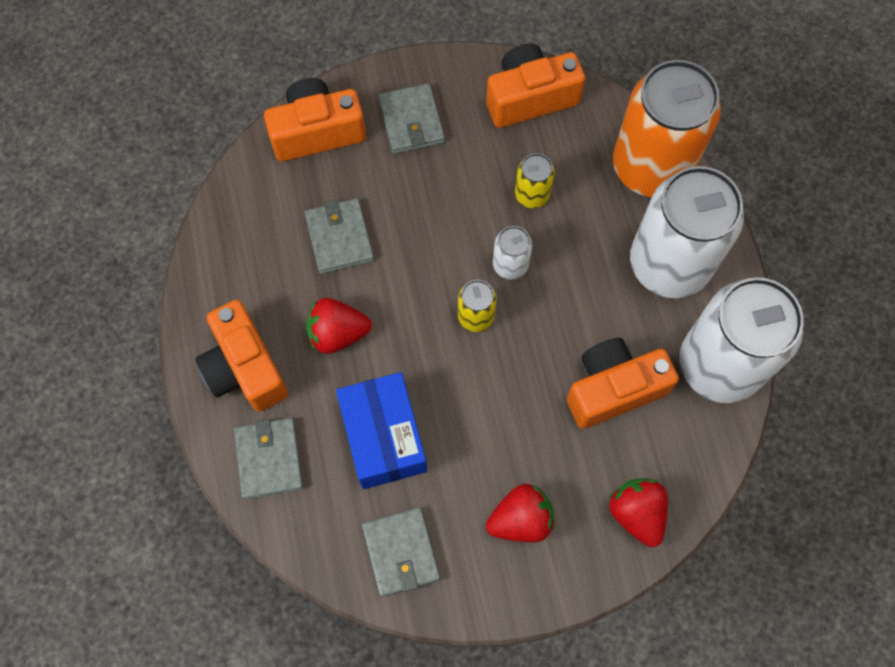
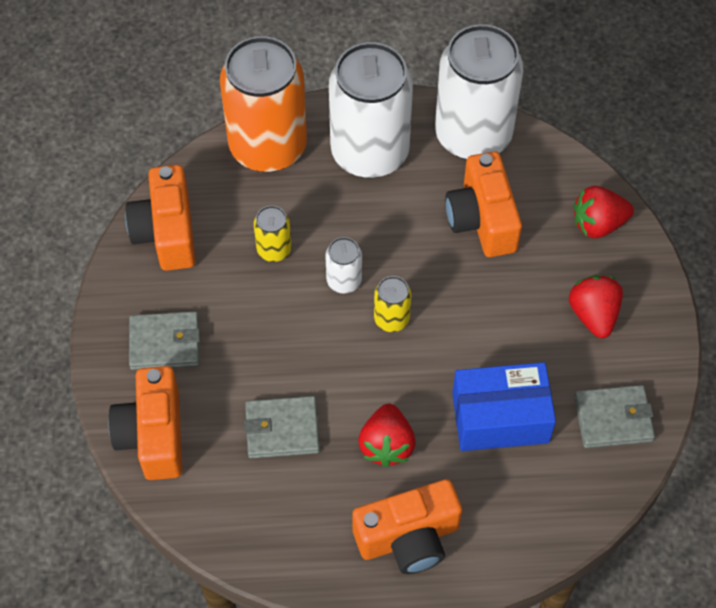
camera: 80 degrees left, 10 degrees down
grey wallet [234,418,303,500] -> none

